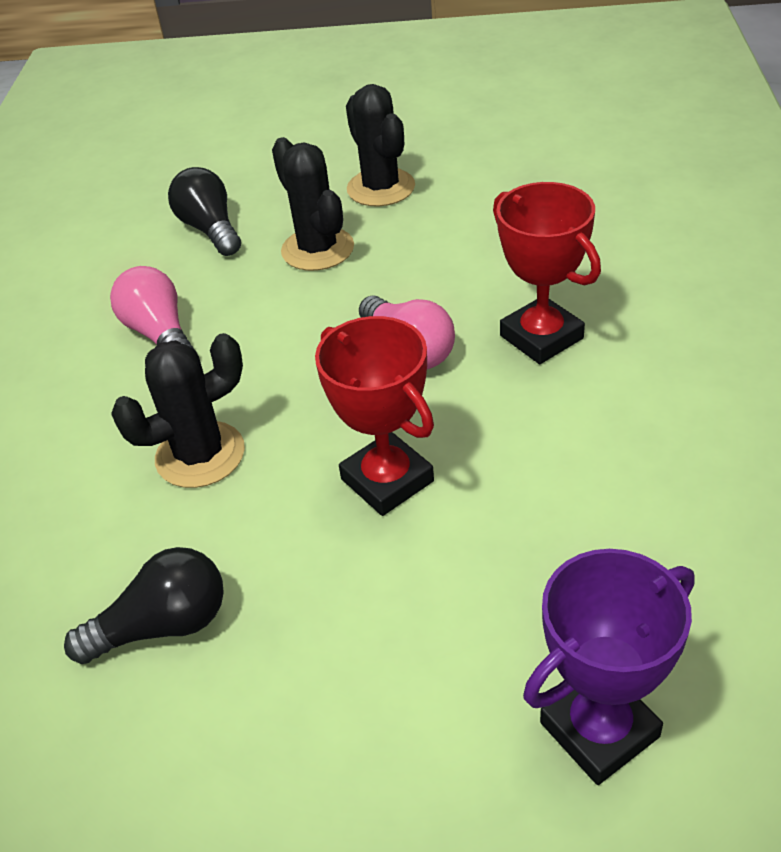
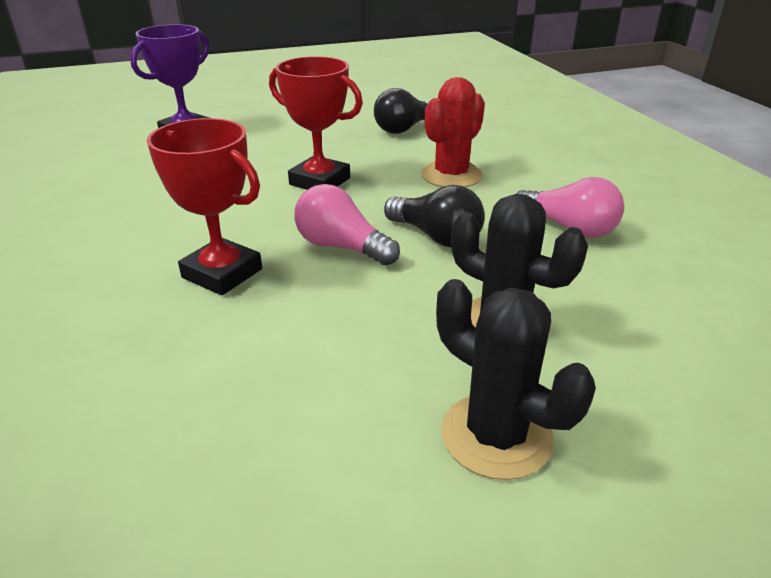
camera: 155 degrees right, 10 degrees down
black cactus [111,333,245,488] -> red cactus [421,77,485,187]
black light bulb [168,167,241,256] -> black light bulb moved to [384,185,485,247]

